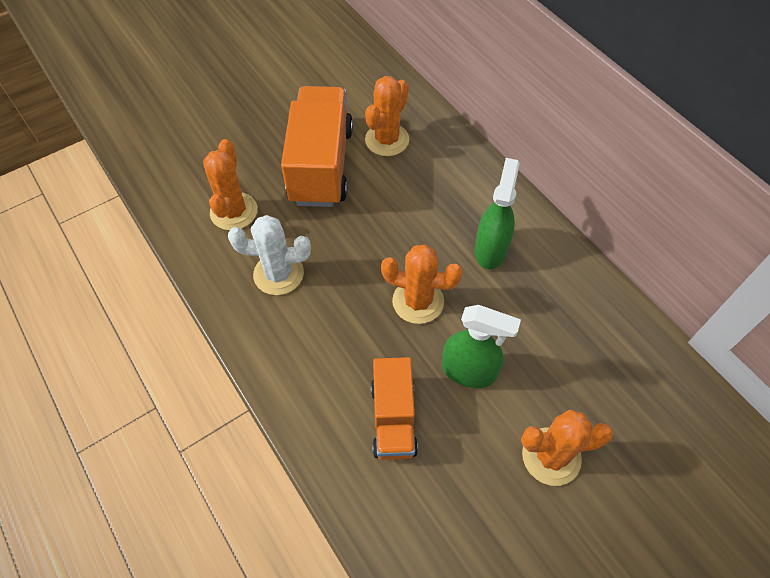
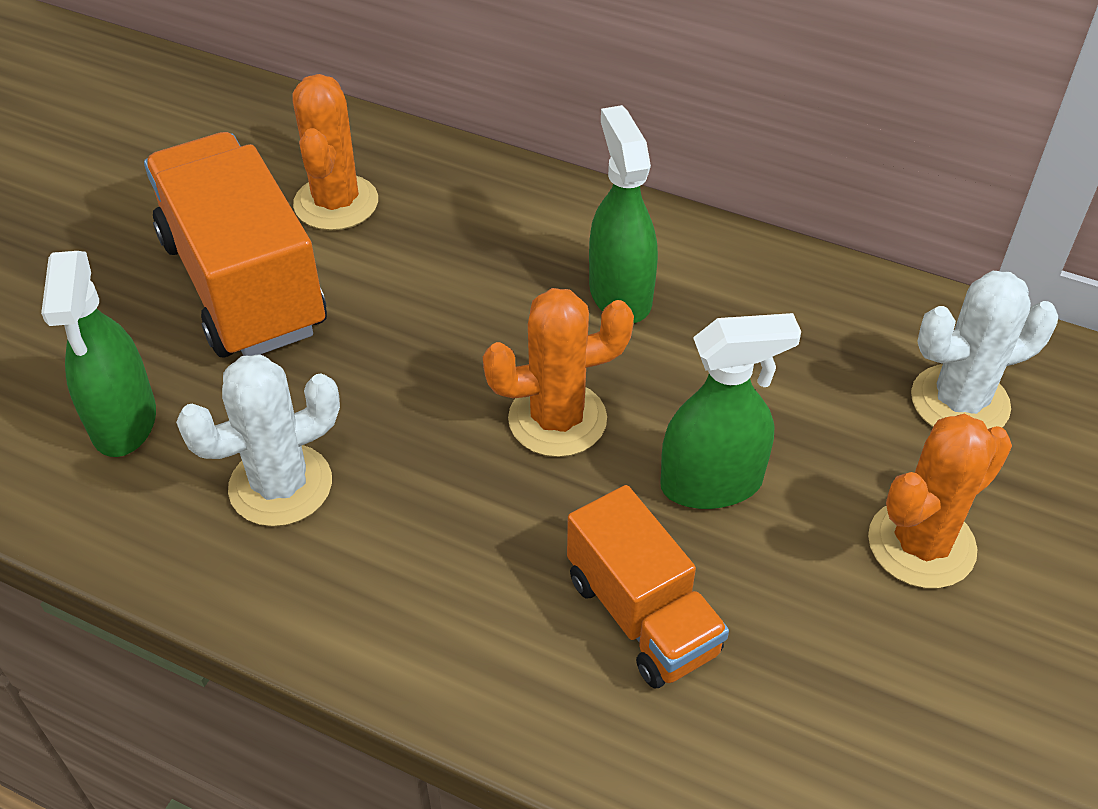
camera: 30 degrees left, 10 degrees down
orange cactus [203,139,258,231] -> green spray bottle [41,251,156,457]
none -> white cactus [911,271,1058,429]

